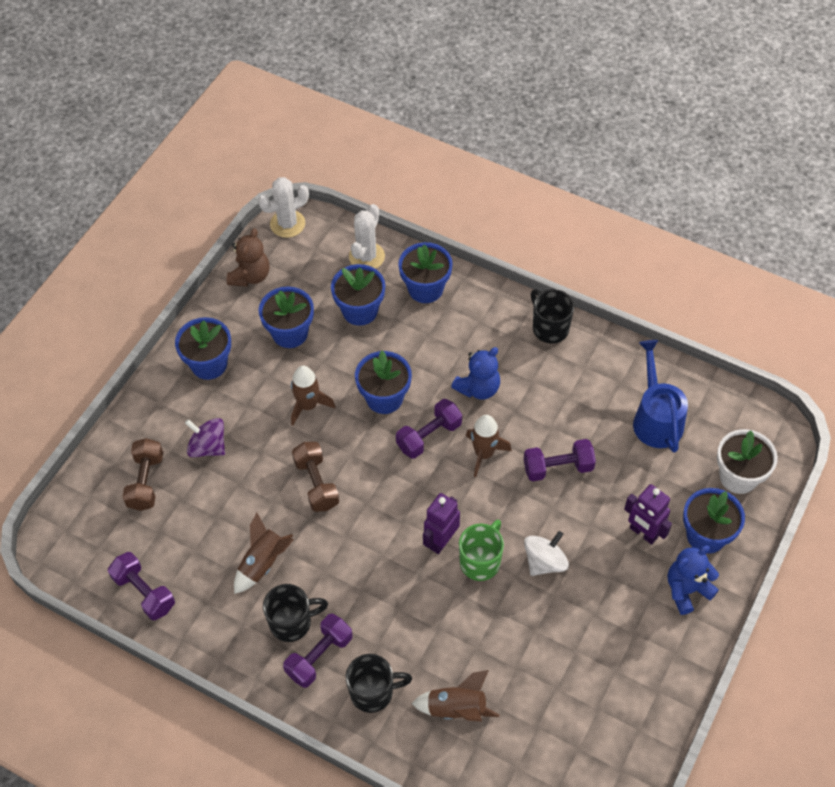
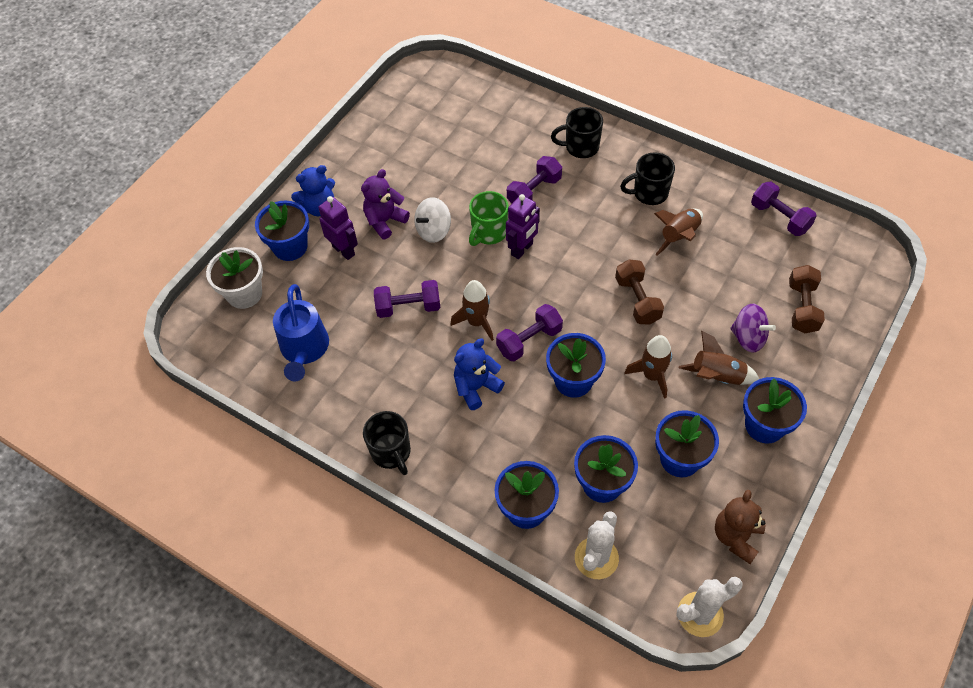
camera: 175 degrees left, 0 degrees up
purple dumbbell [283,614,353,688] -> purple dumbbell moved to [507,156,562,204]
brown rocket [411,670,500,722] -> brown rocket moved to [679,331,759,385]
none -> purple teddy bear [361,169,410,239]

